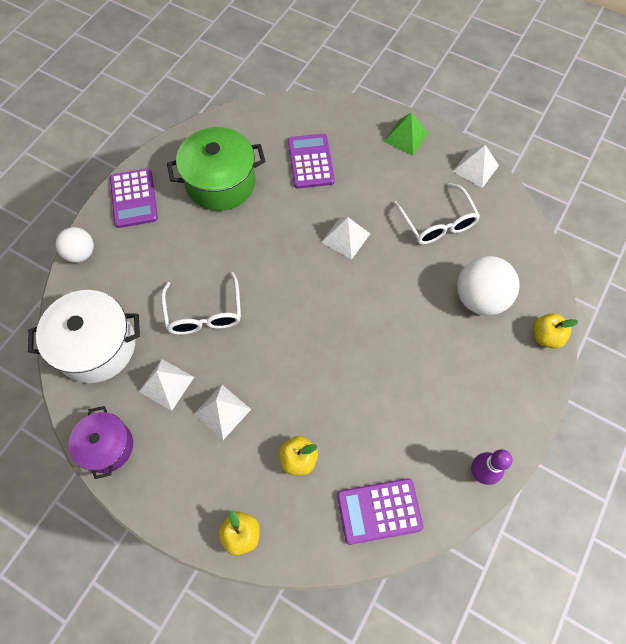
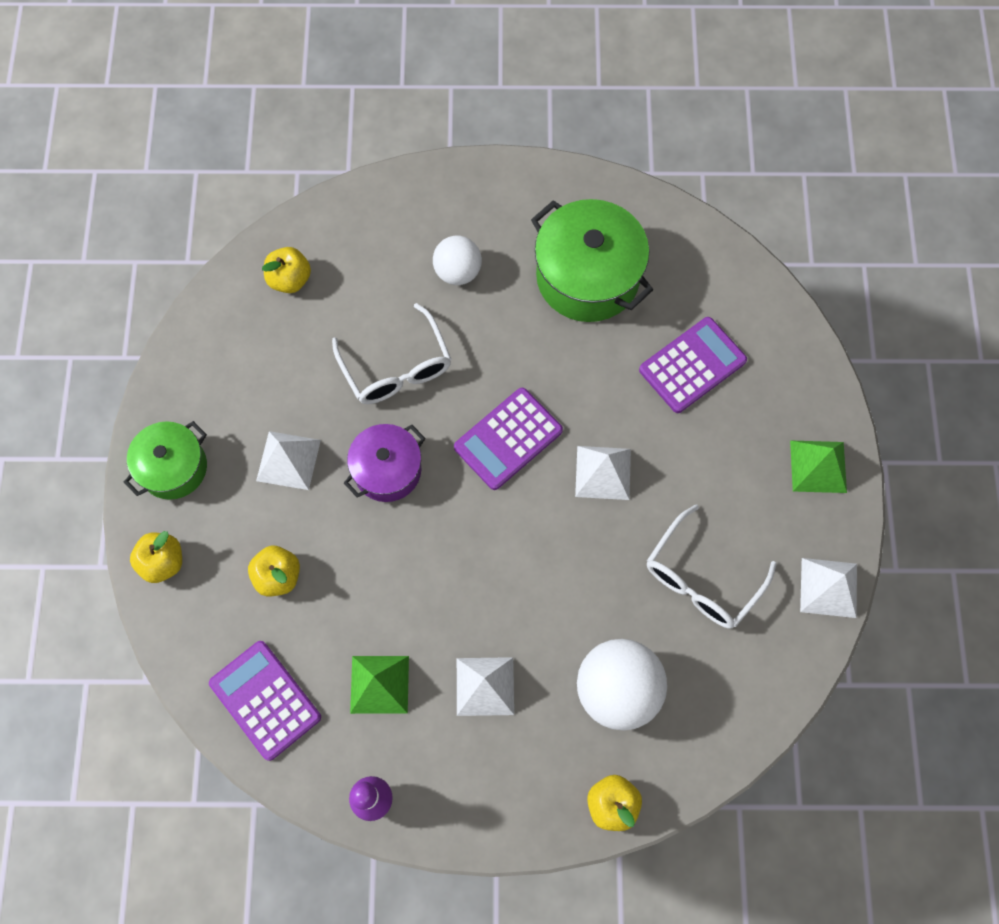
camera: 60 degrees right, 5 degrees up
white pot [28,290,140,383] -> yellow apple [262,247,311,293]
white ball [56,227,94,263] -> white ball moved to [433,236,482,285]
purple pot [69,406,133,479] -> purple pot moved to [344,424,425,502]
purple calculator [110,168,158,228] -> purple calculator moved to [454,388,563,490]
white pyramid [139,359,194,411] -> white pyramid moved to [457,657,514,716]
white glasses [161,272,241,335] -> white glasses turned 75 degrees counterclockwise [332,303,451,404]
none -> green pot [124,421,207,500]
none -> green pyramid [350,656,409,714]

